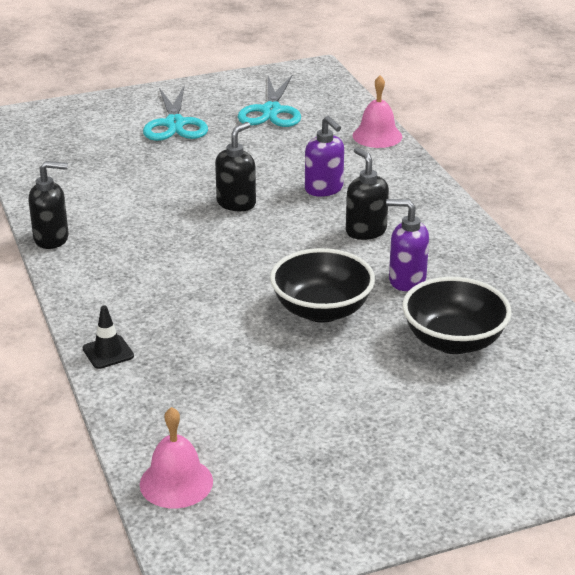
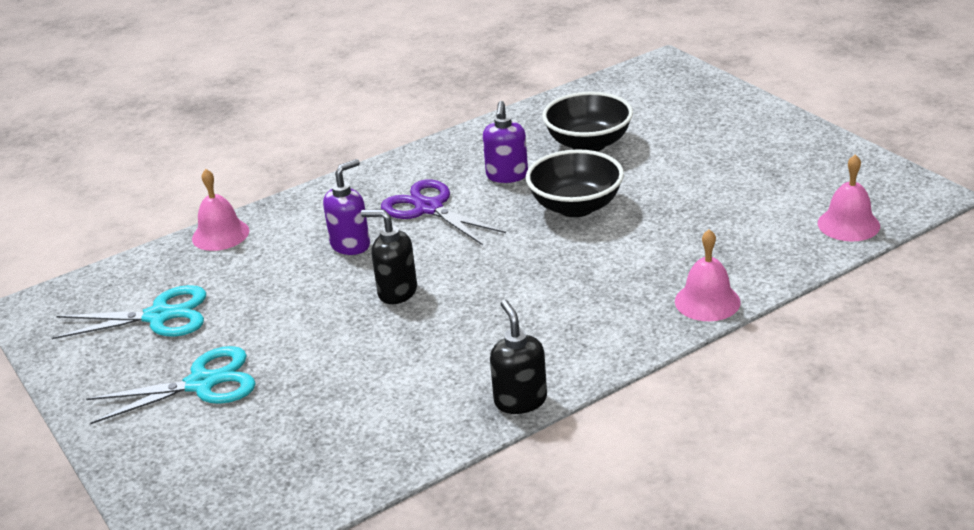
camera: 100 degrees left, 0 degrees up
black traffic cone [83,305,134,369] -> pink bell [675,229,741,321]
black soap dispenser [346,147,389,240] -> purple scissors [381,179,506,245]

